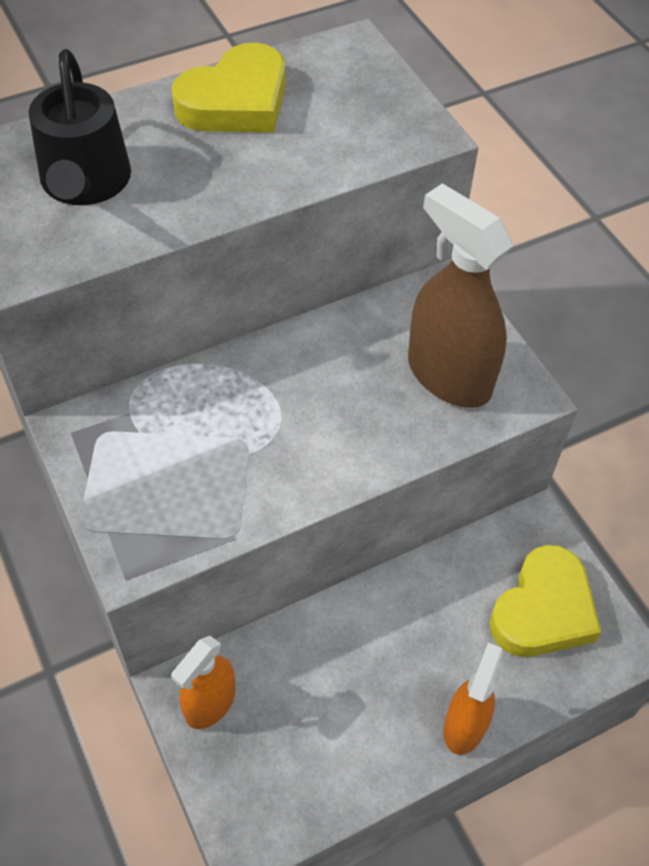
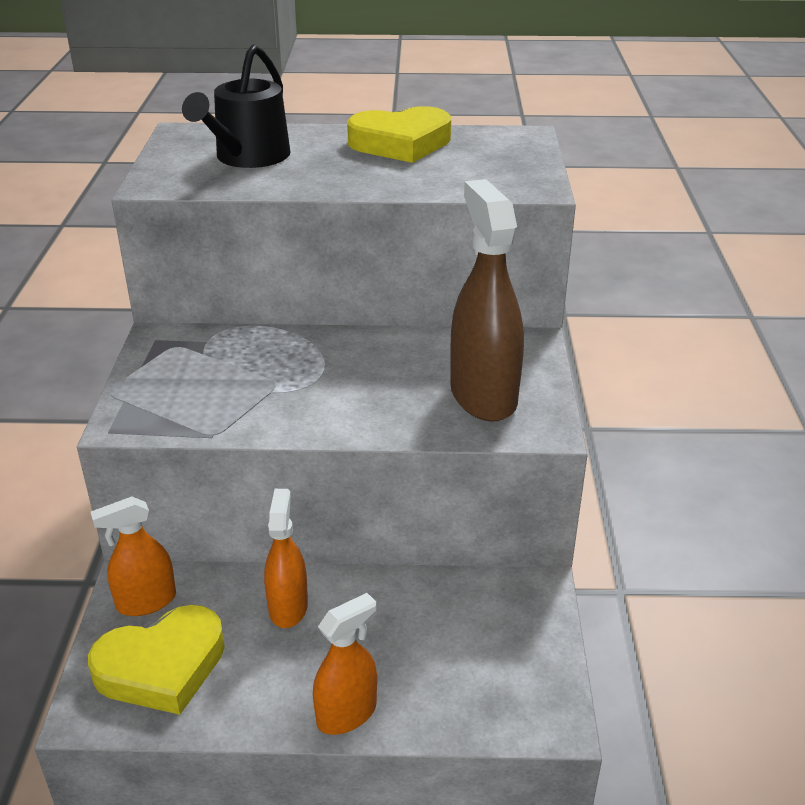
camera: 30 degrees right, 20 degrees down
yellow heart [490,545,601,657] -> yellow heart moved to [88,605,225,715]
none -> orange spray bottle [264,489,308,628]

